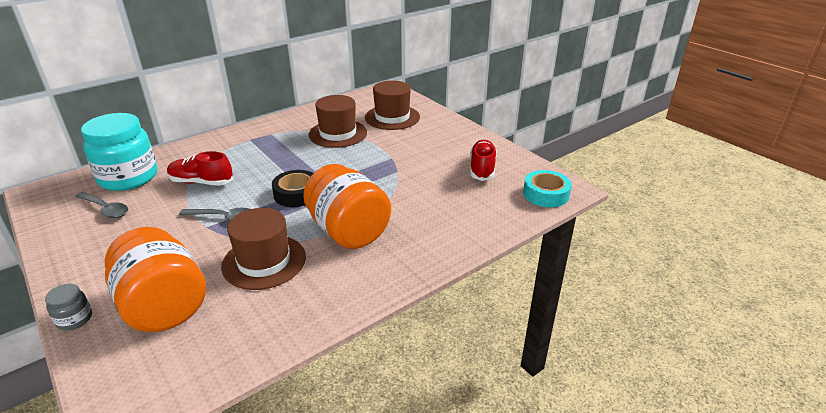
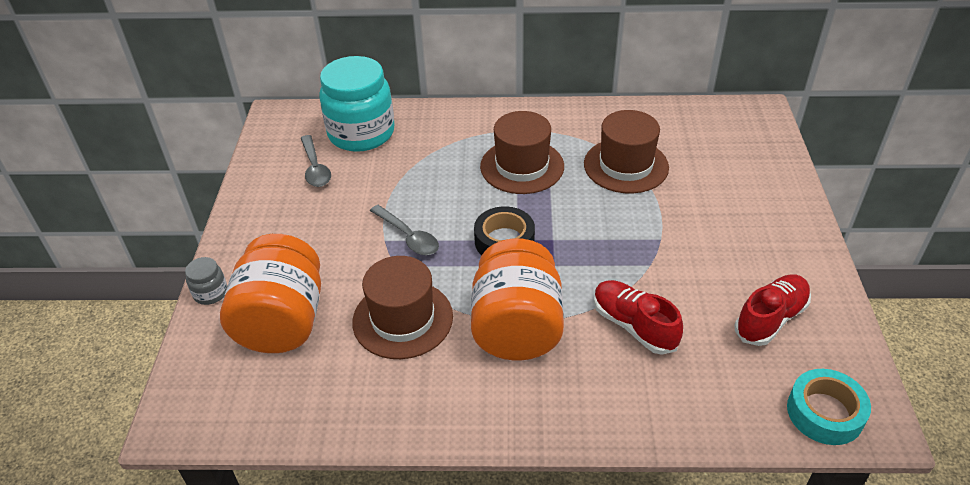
camera: 40 degrees right, 10 degrees up
red shoe [167,151,233,186] -> red shoe moved to [594,280,683,355]
brown hat [365,81,420,130] -> brown hat moved to [480,111,564,194]

